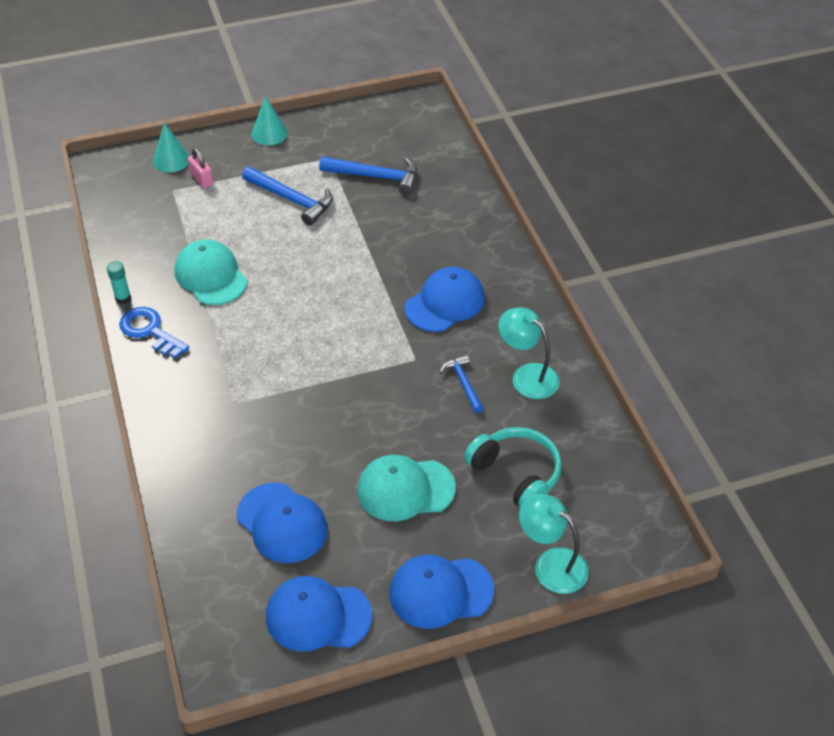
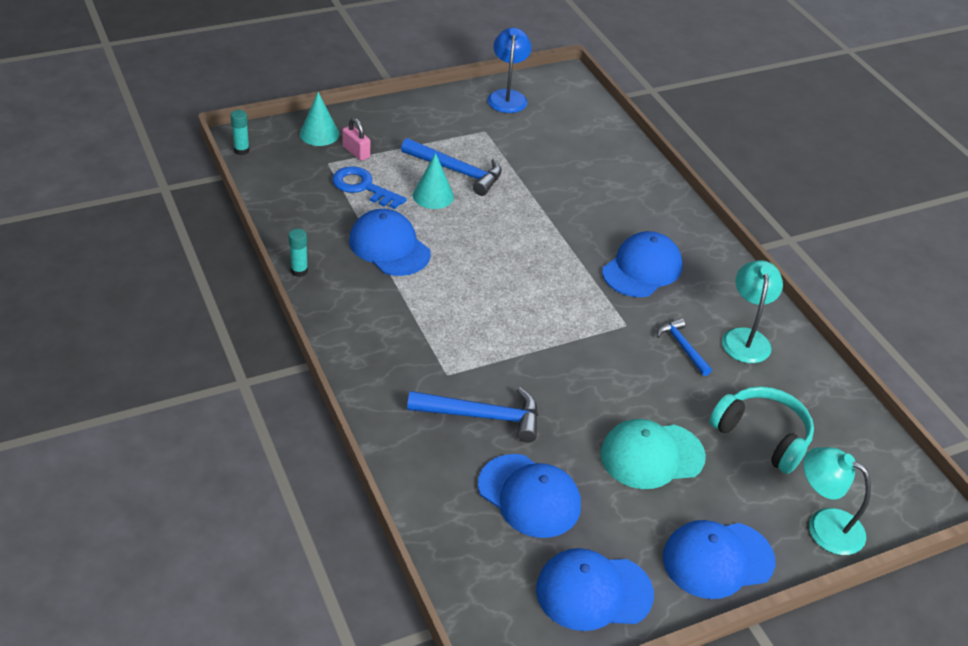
camera: 10 degrees left, 5 degrees down
blue key [119,307,189,359] -> blue key moved to [332,166,407,209]
turquoise cap [174,239,248,305] -> blue cap [349,209,431,276]
turquoise cone [252,96,288,145] -> turquoise cone moved to [413,153,454,209]
blue hammer [319,157,417,195] -> blue hammer moved to [407,388,538,443]
turquoise lamp [499,307,560,399] -> turquoise lamp turned 60 degrees clockwise [722,260,783,363]
none -> turquoise glue stick [231,110,250,155]
none -> blue lamp [487,28,532,113]

